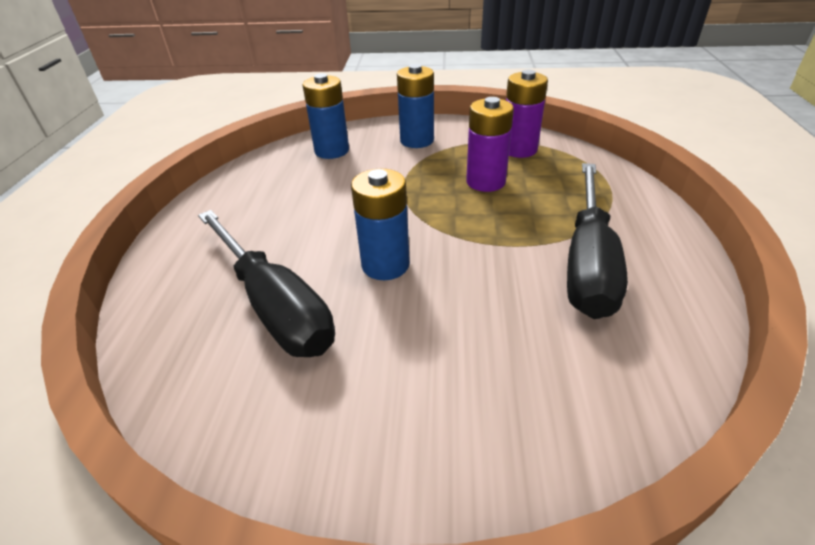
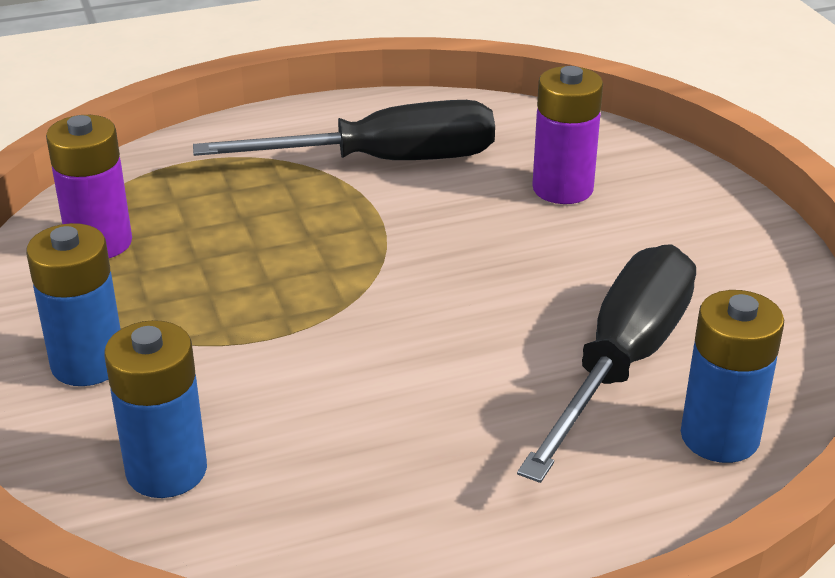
camera: 115 degrees left, 5 degrees down
blue battery [351,169,410,280] -> blue battery moved to [681,290,784,463]
purple battery [466,97,514,192] -> purple battery moved to [532,66,603,204]

